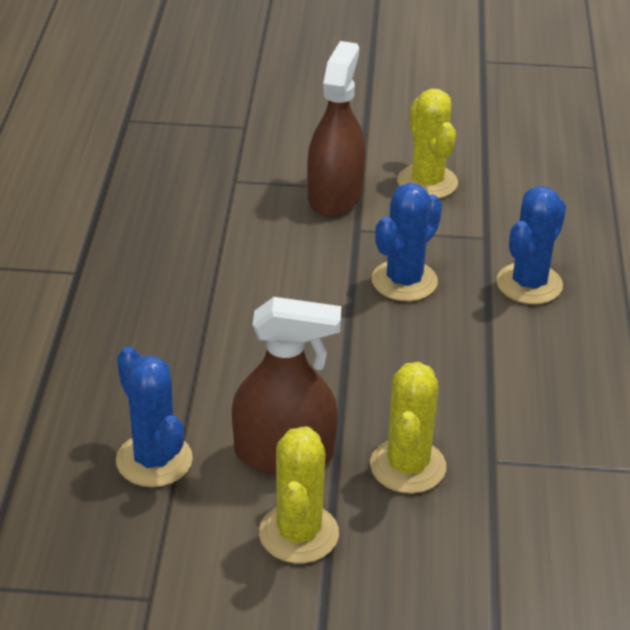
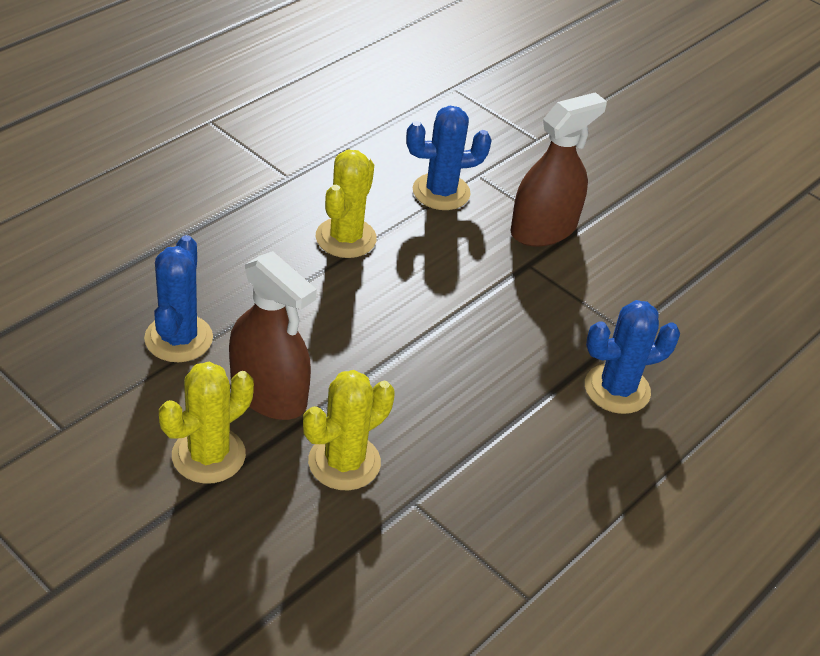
camera: 35 degrees right, 5 degrees up
blue cactus [372,183,442,301] -> blue cactus moved to [406,106,492,210]
yellow cactus [397,89,458,199] -> yellow cactus moved to [316,150,377,258]

